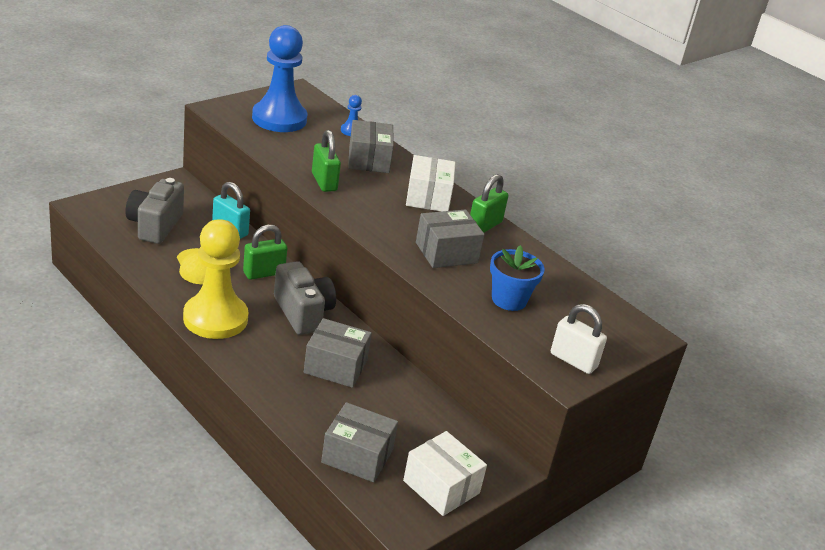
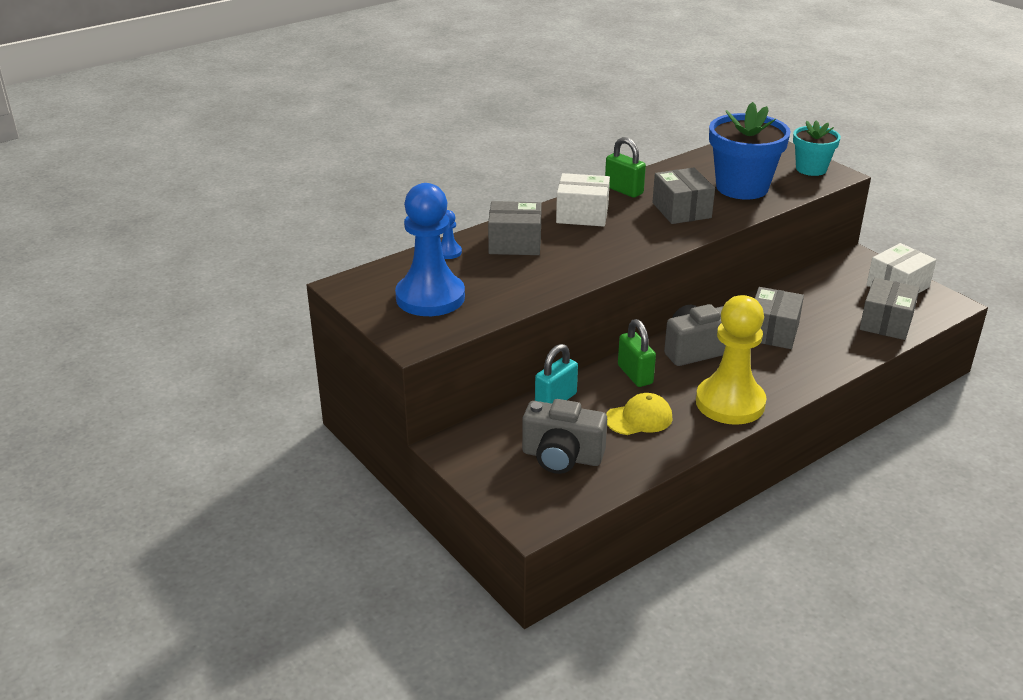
camera: 80 degrees left, 0 degrees up
green padlock [312,130,341,192] -> none
blue flower pot [490,245,545,311] -> blue flower pot [709,102,791,200], size x1.66
white padlock [551,304,607,374] -> turquoise flower pot [793,120,841,176]

